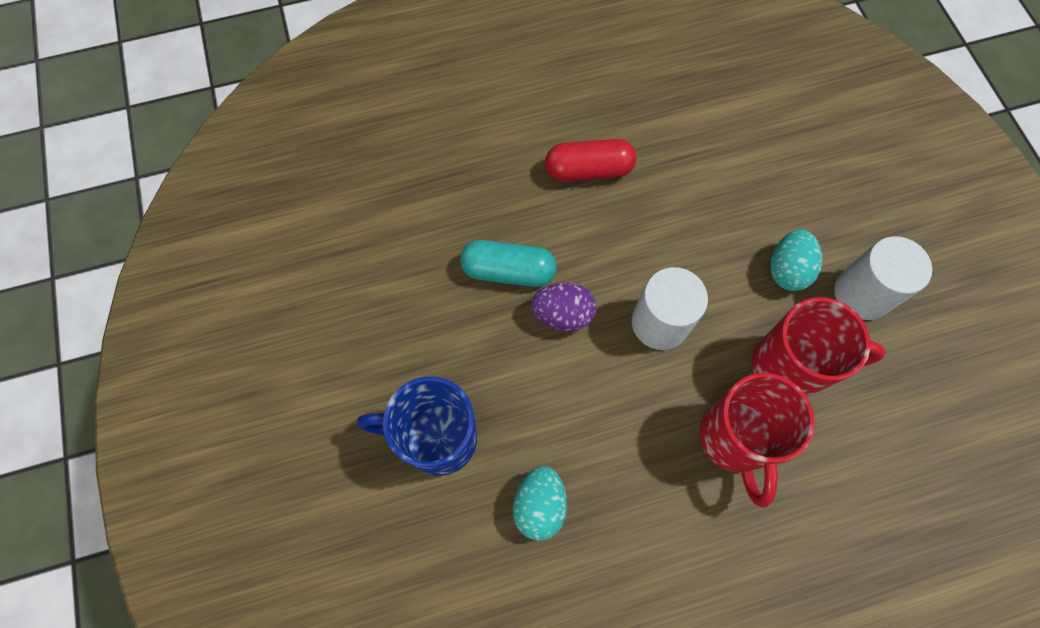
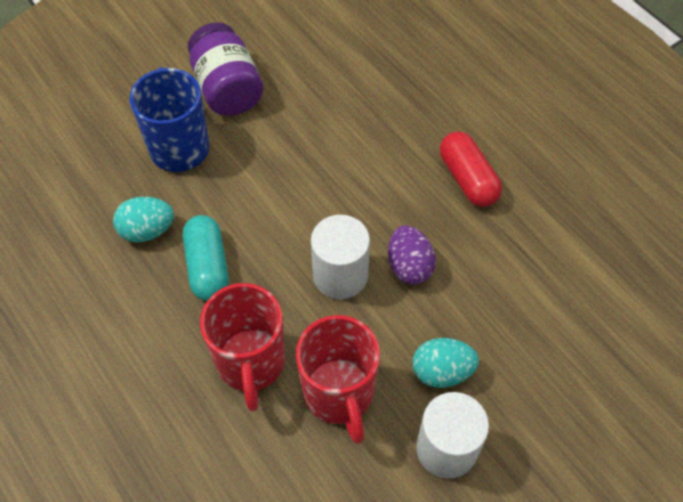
camera: 70 degrees right, 10 degrees down
turquoise capsule [460,240,556,287] -> turquoise capsule moved to [183,215,229,301]
purple egg [531,282,596,332] -> purple egg moved to [388,225,436,284]
red mug [699,373,815,508] -> red mug turned 75 degrees counterclockwise [200,283,285,412]
none -> purple jar [188,22,263,116]

